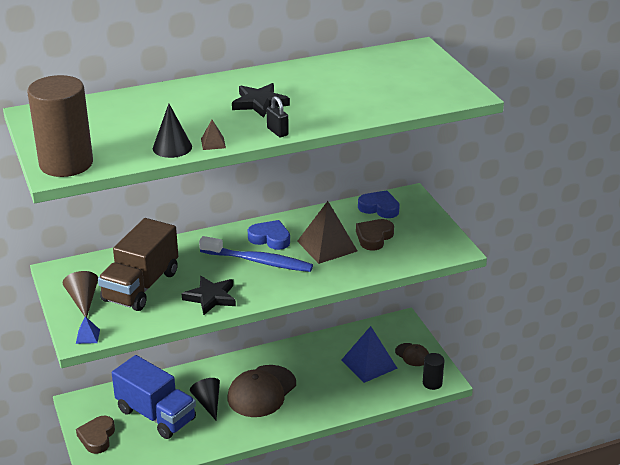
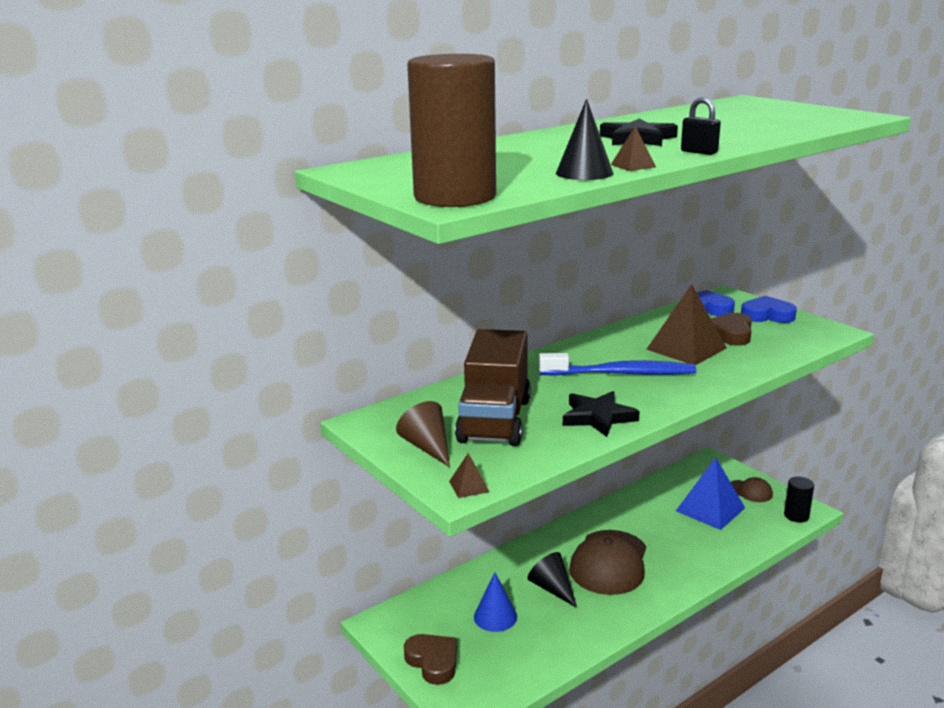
camera: 15 degrees left, 10 degrees down
blue pyramid [76,316,100,344] -> brown pyramid [449,453,489,498]
brown heart [76,416,115,454] -> brown heart turned 150 degrees clockwise [404,634,457,685]
blue truck [112,355,196,439] -> blue cone [474,572,517,632]
blue heart [248,220,290,250] -> blue heart moved to [741,296,797,323]

